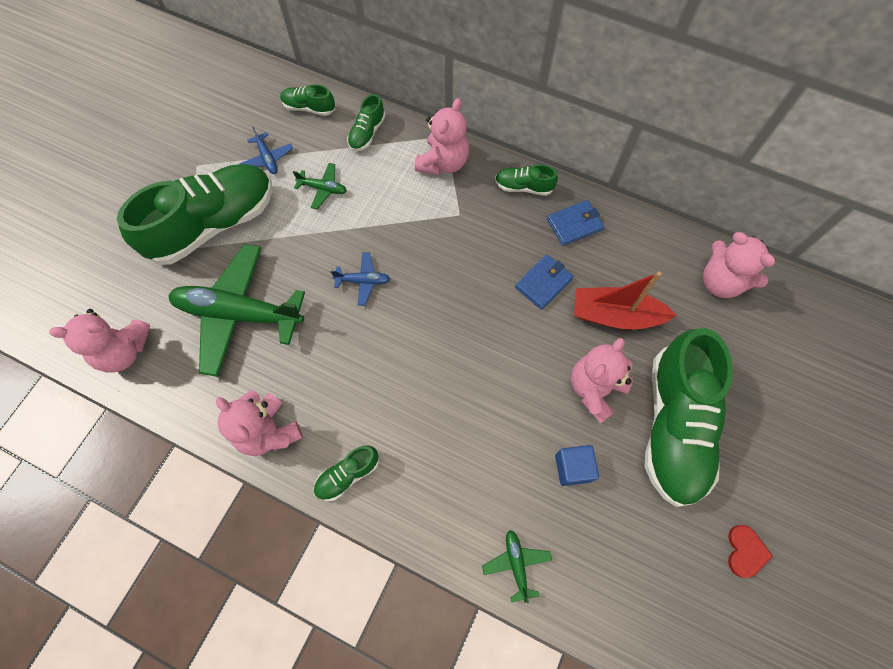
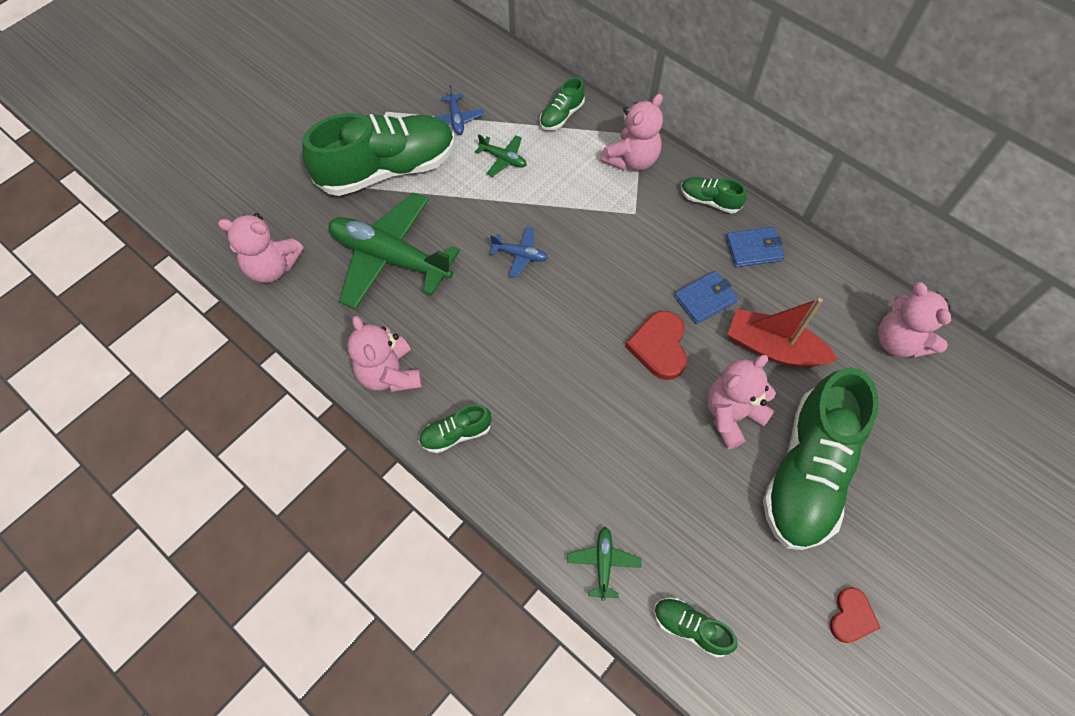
camera: 15 degrees right, 5 degrees down
green shoe [280,84,335,116] -> green shoe moved to [654,598,738,658]
blue cube [555,445,599,486] -> none
none -> red heart [625,311,687,380]

